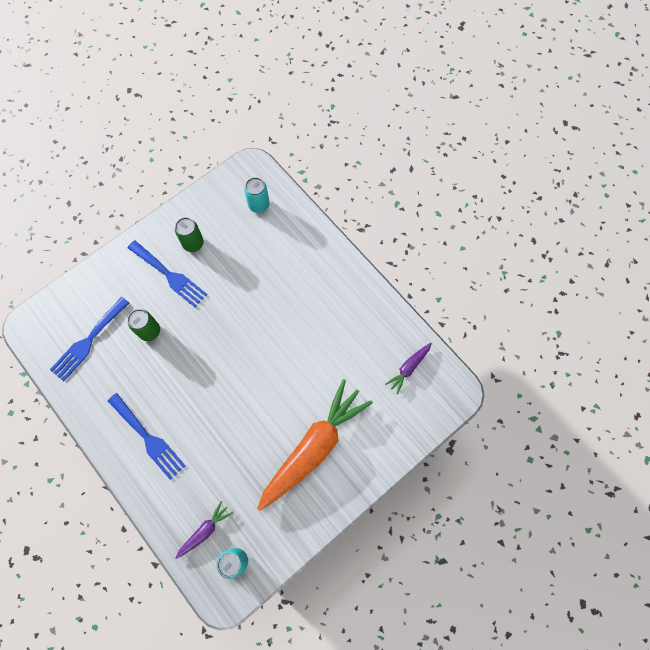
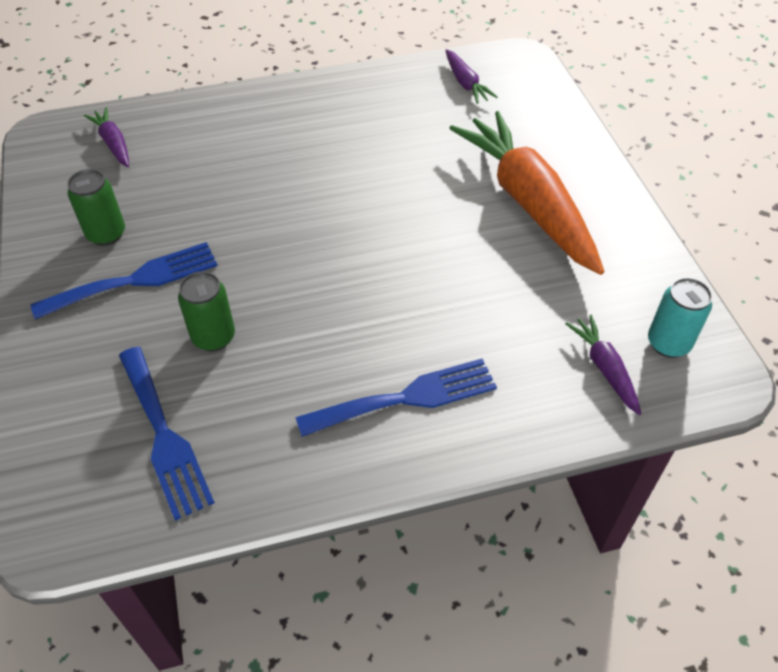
camera: 65 degrees left, 20 degrees down
turquoise can [244,177,270,213] -> purple carrot [84,107,129,167]

